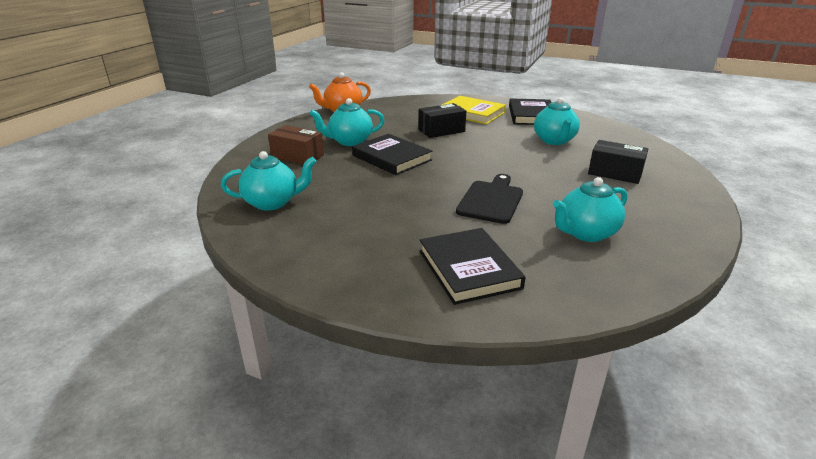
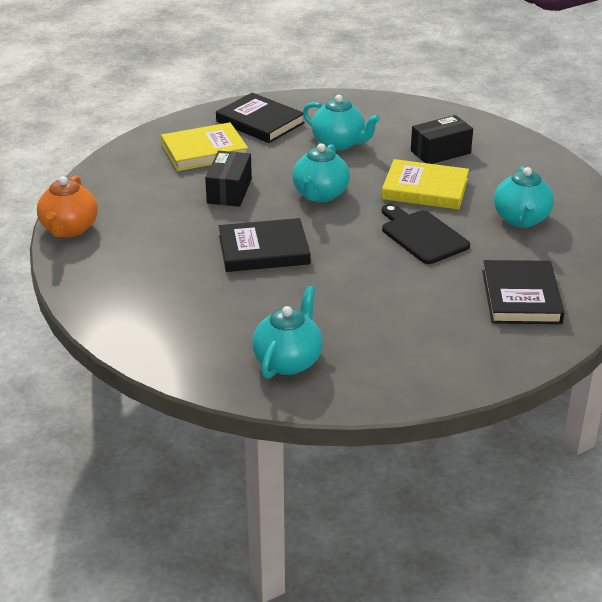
camera: 55 degrees left, 5 degrees up
brown box [268,125,324,164] -> none
turquoise teapot [309,98,384,146] -> turquoise teapot moved to [292,143,350,202]
black book [419,228,526,305] -> black book turned 75 degrees clockwise [482,260,564,324]
none -> yellow book [382,159,469,210]

